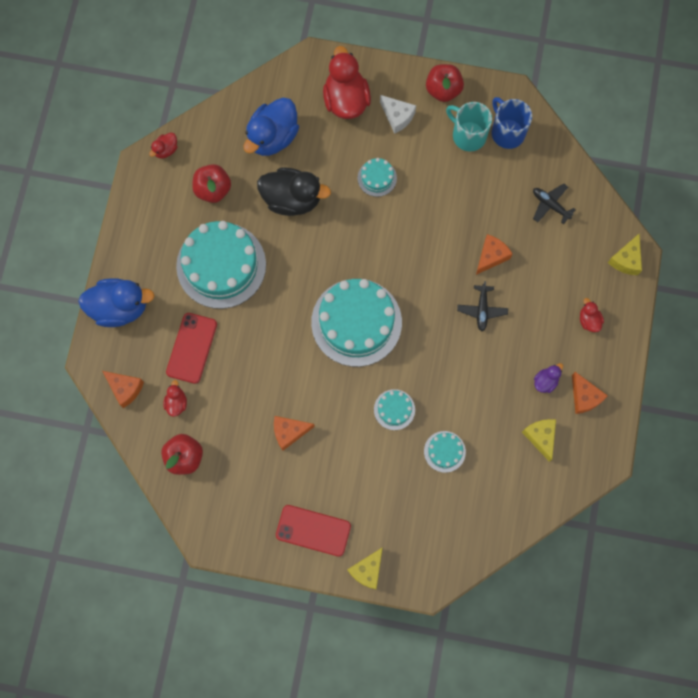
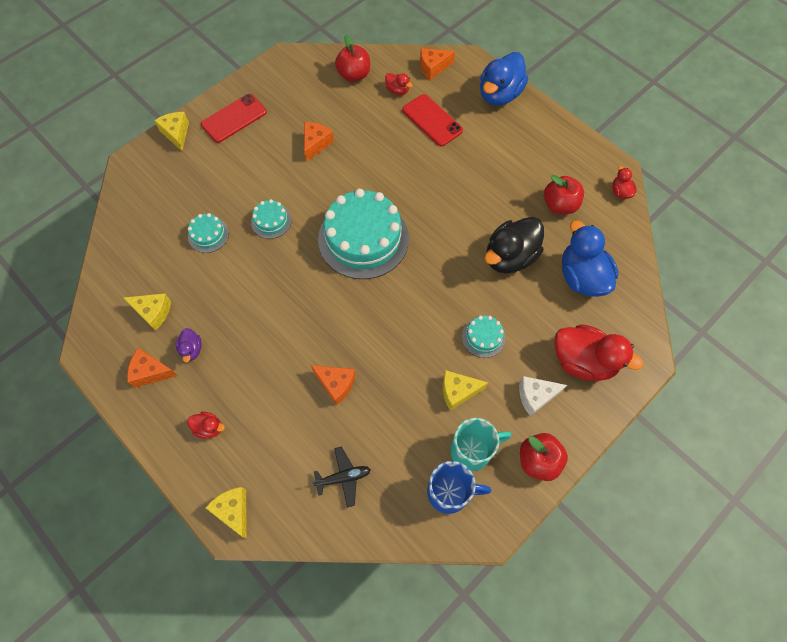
camera: 125 degrees right, 10 degrees down
turquoise cake [176,221,266,309] -> none
black plane [457,281,508,331] -> none
orange cheese [476,234,512,275] -> orange cheese turned 45 degrees counterclockwise [311,365,355,405]
none -> yellow cheese [443,370,488,411]

